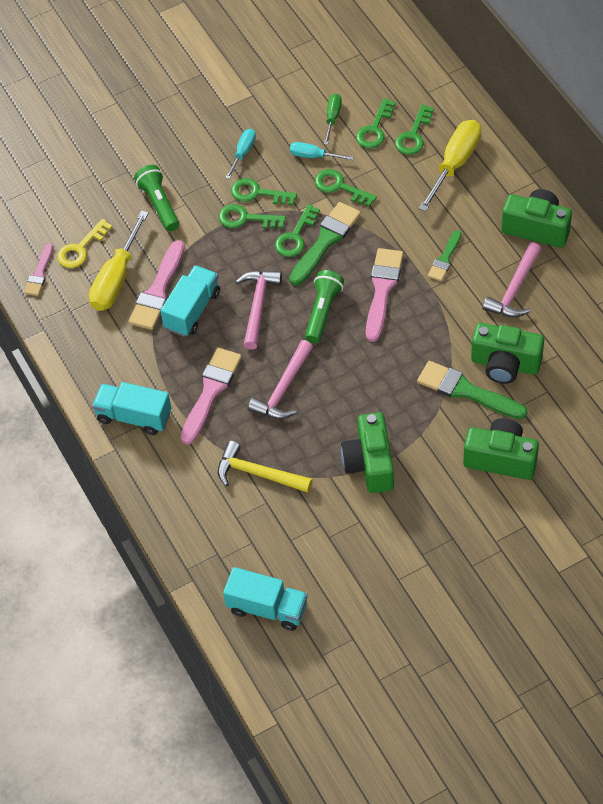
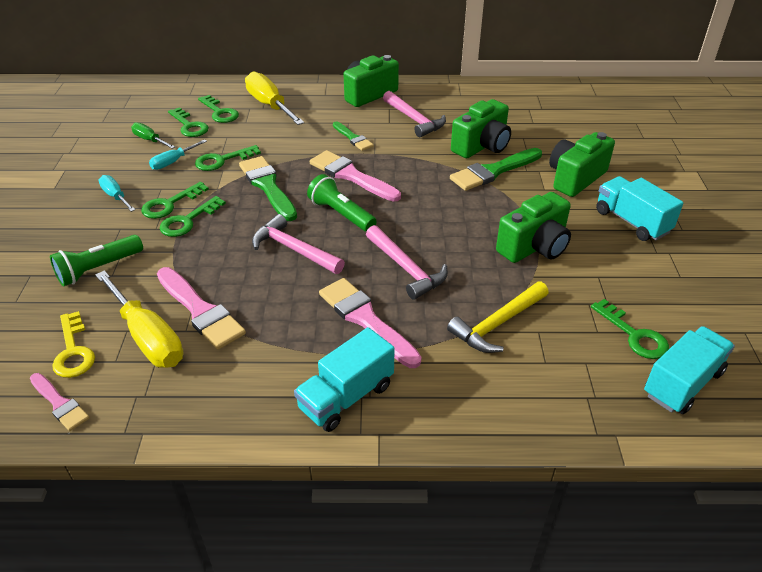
camera: 65 degrees left, 15 degrees down
green flashlight [134,165,179,231] -> green flashlight turned 45 degrees counterclockwise [50,235,143,286]
turquoise truck [160,265,220,337] -> turquoise truck moved to [596,176,683,241]
green key [275,204,320,257] -> green key moved to [591,299,669,359]
green camera [341,412,394,493] -> green camera turned 60 degrees counterclockwise [496,192,571,263]

